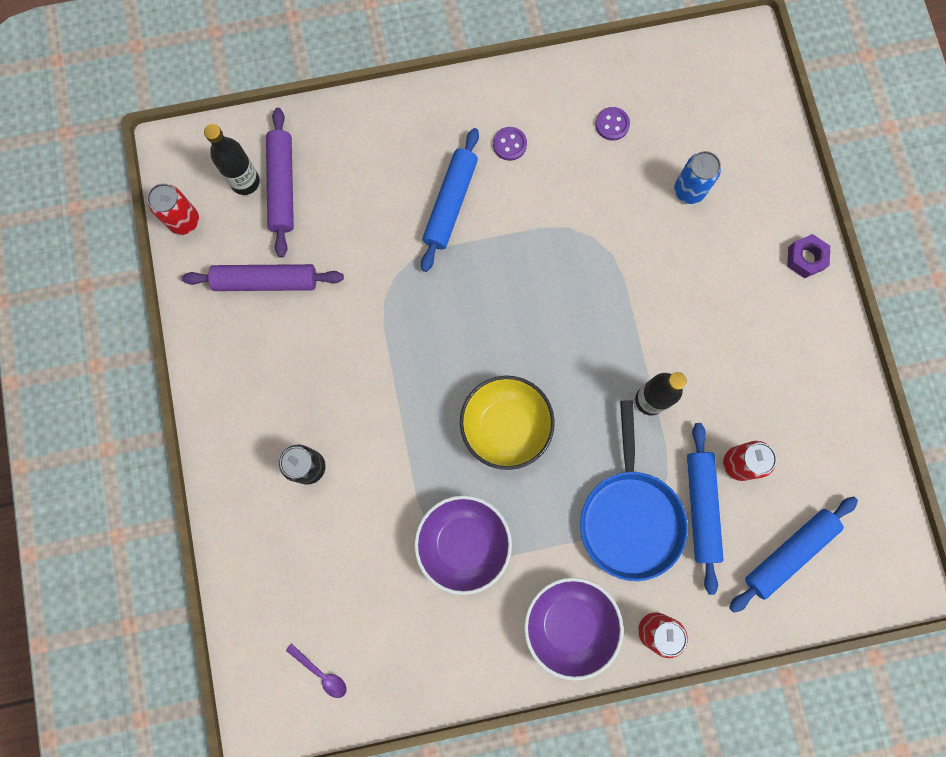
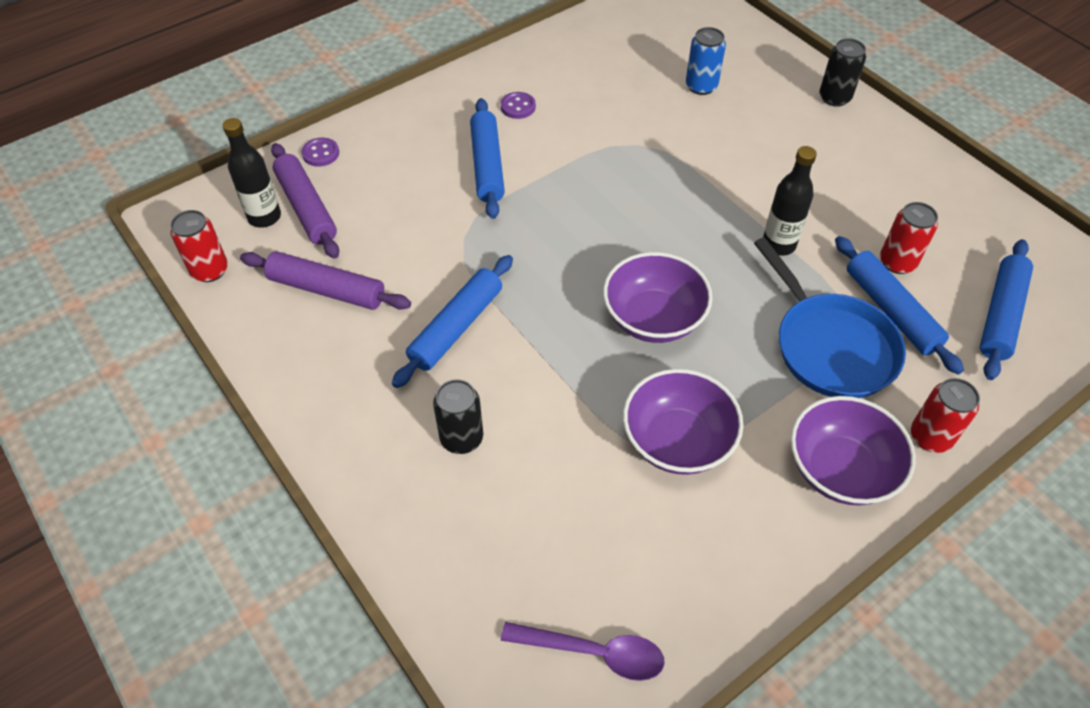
camera: 25 degrees left, 25 degrees down
purple rolling pin [182,264,344,291] -> purple rolling pin turned 45 degrees clockwise [240,251,411,310]
purple spoon [286,643,347,698] -> purple spoon [501,622,665,681], size x1.60
yellow bowl [460,375,555,470] -> purple bowl [603,252,713,343]
purple button [595,107,630,141] -> purple button moved to [302,138,339,167]
purple nut [787,234,830,278] -> black can [819,38,866,107]
none -> blue rolling pin [392,255,513,388]

